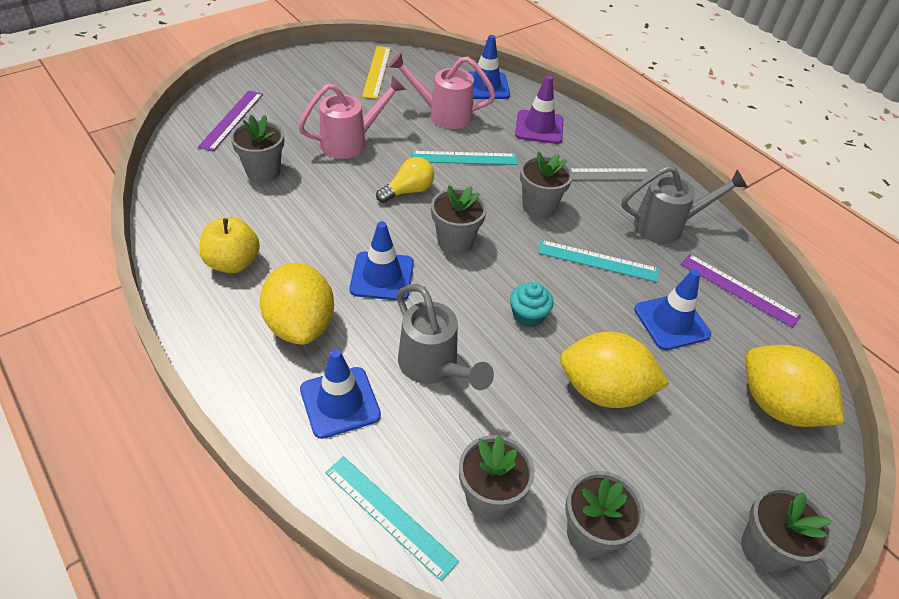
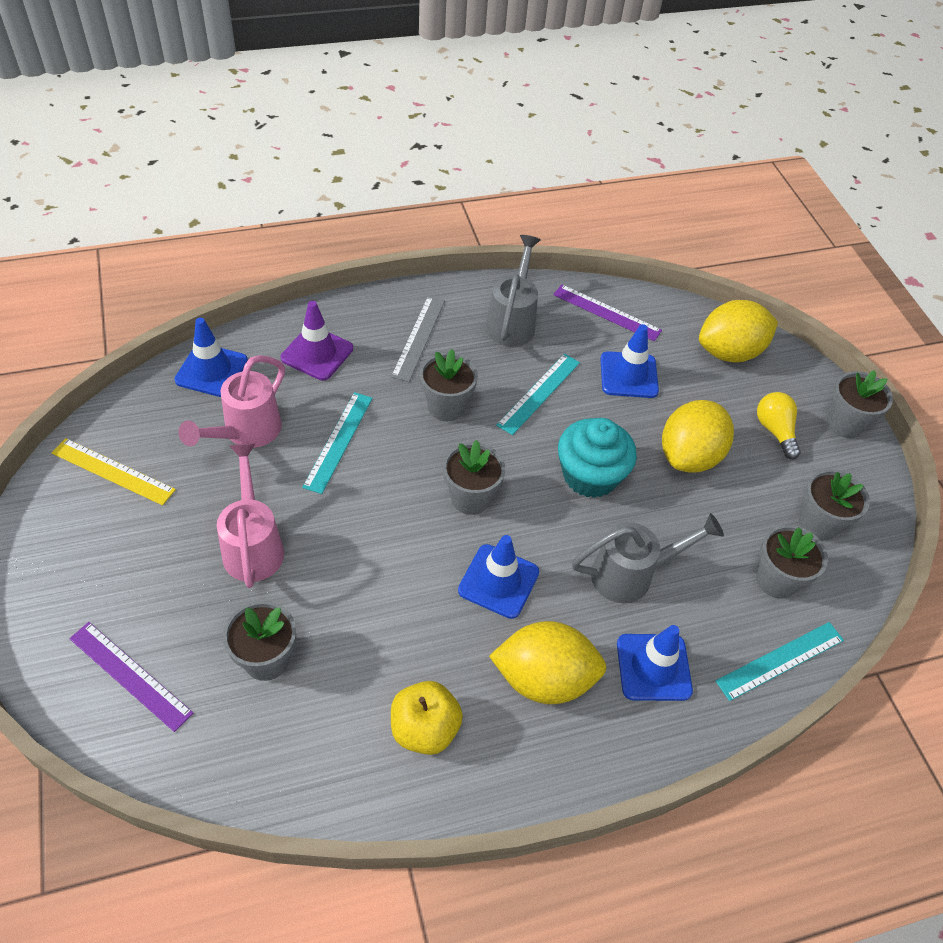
camera: 70 degrees left, 5 degrees up
yellow light bulb [376,157,434,203] -> yellow light bulb moved to [757,392,801,459]
turquoise cupcake [510,282,553,327] -> turquoise cupcake [558,418,637,498], size x1.78
purple ruler [681,254,801,328] -> purple ruler turned 60 degrees clockwise [553,284,662,341]

